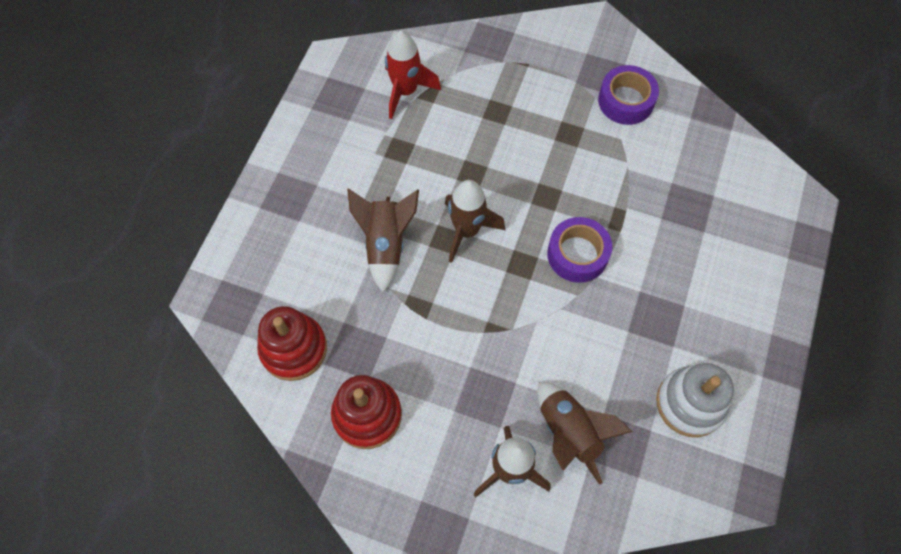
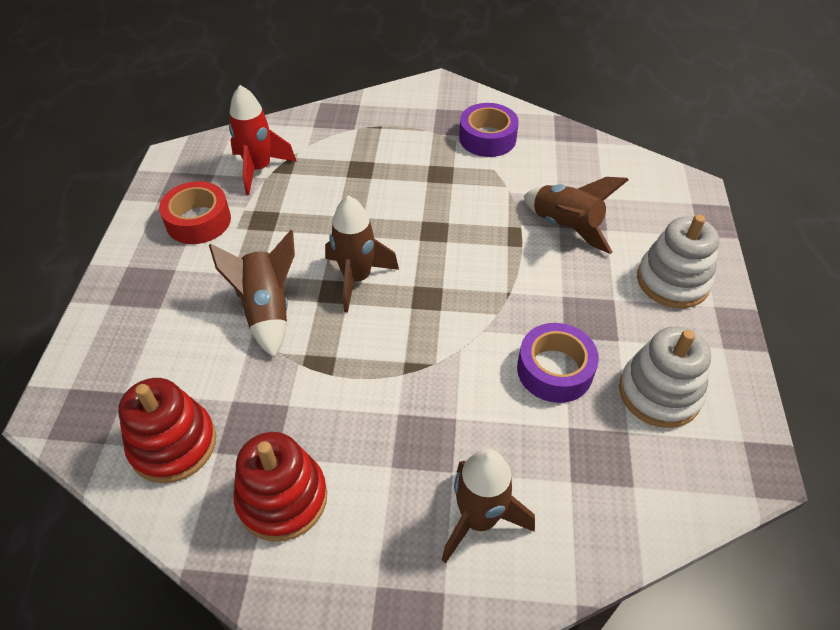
camera: 15 degrees left, 15 degrees down
brown rocket [537,382,633,485] -> brown rocket moved to [524,177,628,254]
purple tape [547,217,612,283] -> purple tape moved to [517,323,599,403]
none -> red tape [159,181,231,244]
none -> white stacking toy [637,215,719,308]

